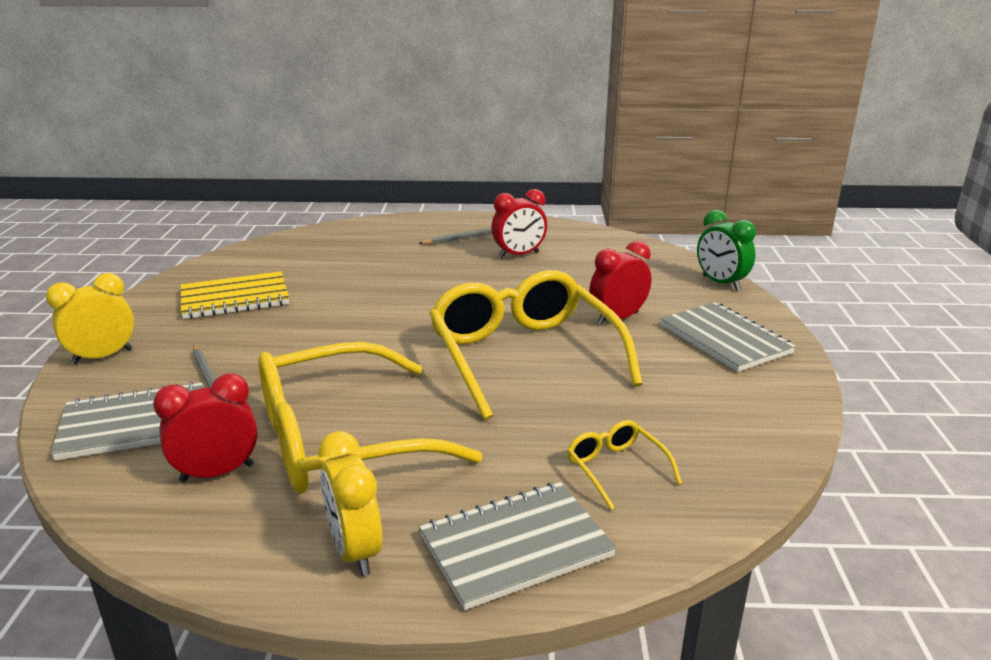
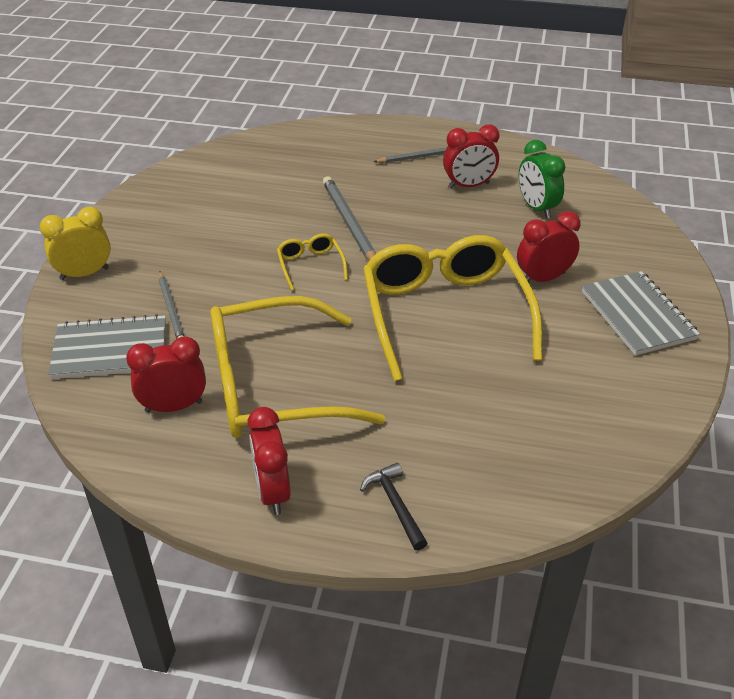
camera: 10 degrees right, 15 degrees up
yellow notebook [181,271,289,319] -> none
yellow clock [318,431,382,576] -> red clock [247,407,291,515]
grey notebook [420,482,617,610] -> black hammer [360,463,427,550]
yellow glasses [567,420,682,510] -> yellow glasses moved to [277,233,348,291]
green clock [697,210,756,291] -> green clock moved to [519,140,566,219]
none -> grey pencil [323,176,376,261]

